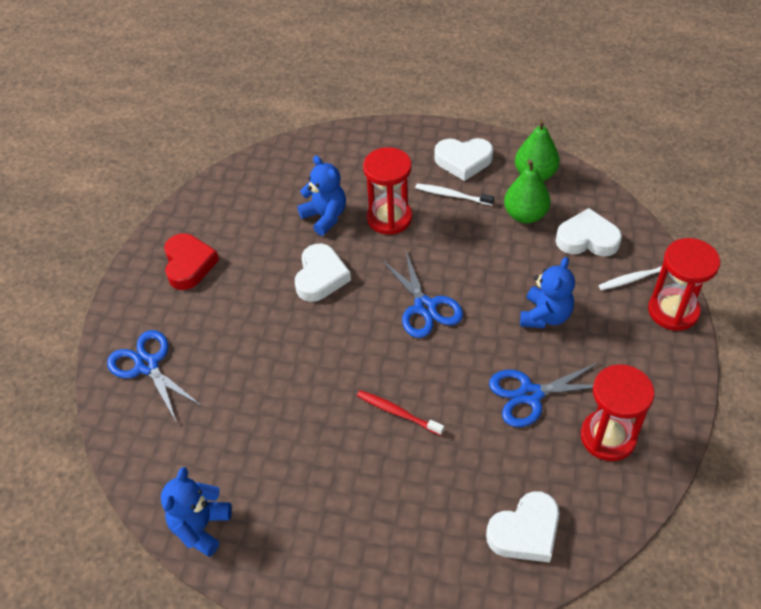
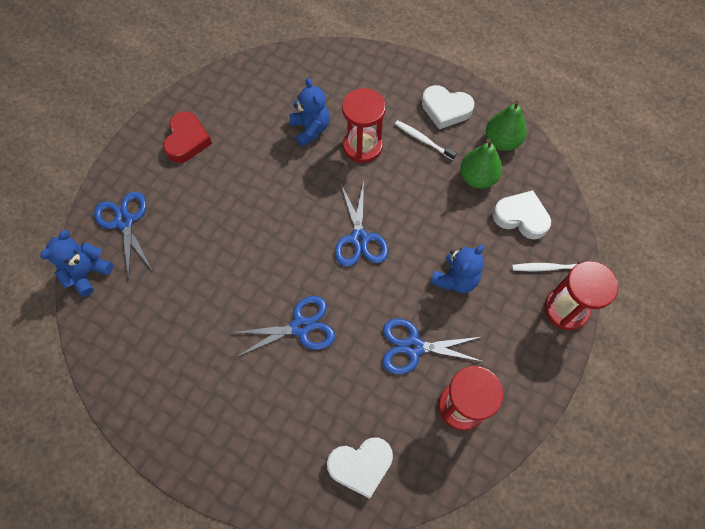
camera: 15 degrees right, 15 degrees up
blue teddy bear [161,467,232,557] -> blue teddy bear moved to [40,230,113,297]
white heart [295,244,351,302] -> none
red toothbrush [357,390,444,436] -> blue scissors [230,296,335,357]

